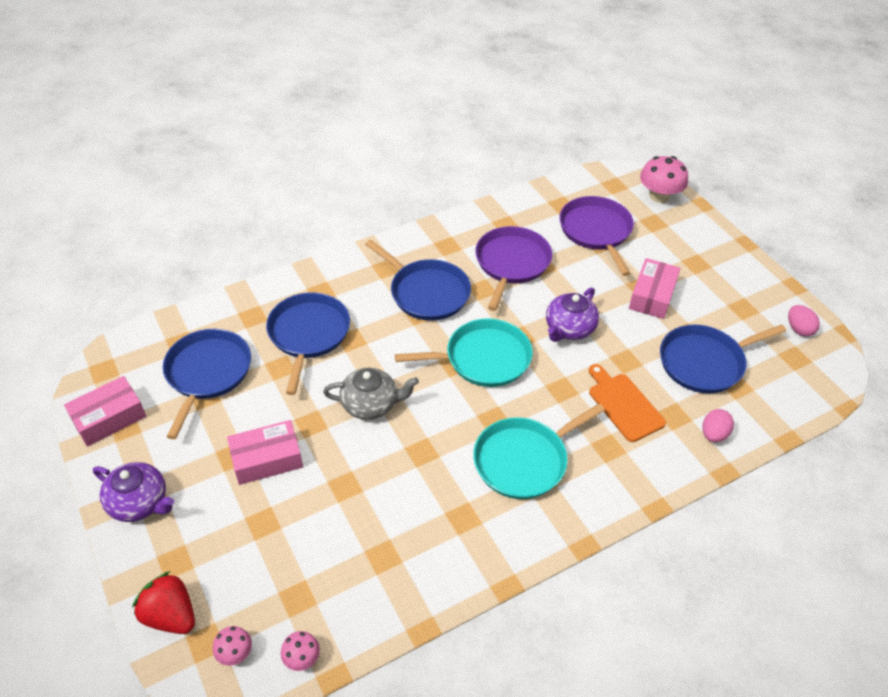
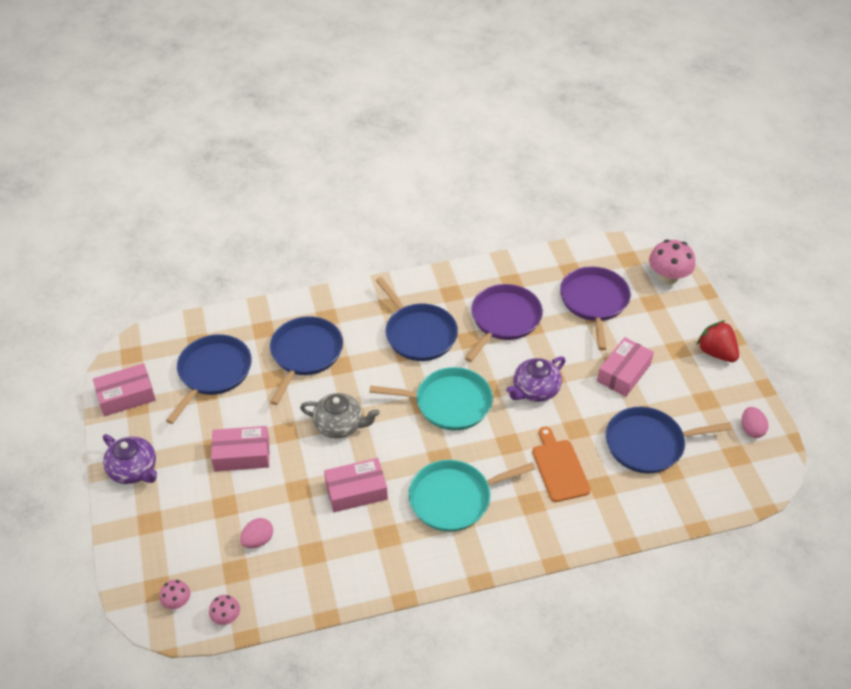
camera: 15 degrees right, 0 degrees up
red strawberry [132,571,195,634] -> red strawberry moved to [697,320,739,362]
pink egg [703,409,734,443] -> pink egg moved to [240,518,273,548]
none -> pink box [324,458,388,512]

